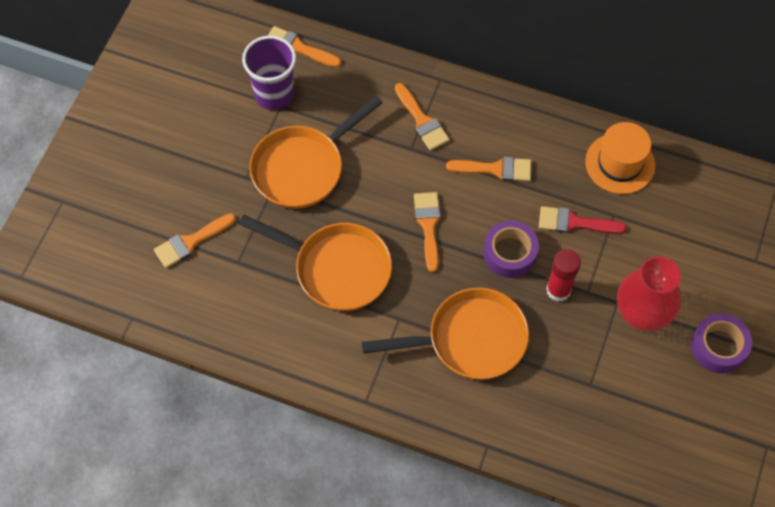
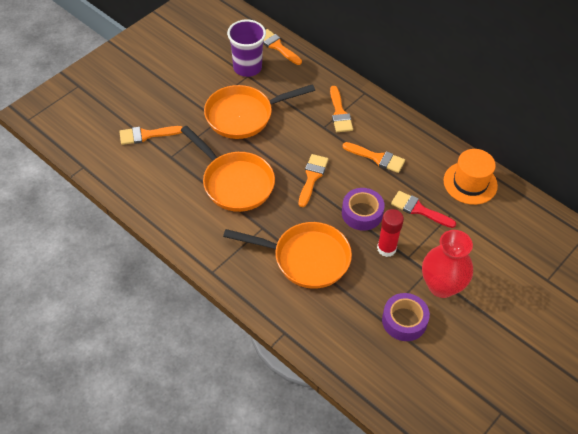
camera: 20 degrees right, 10 degrees down
purple tape [691,313,752,373] -> purple tape moved to [382,293,430,341]

